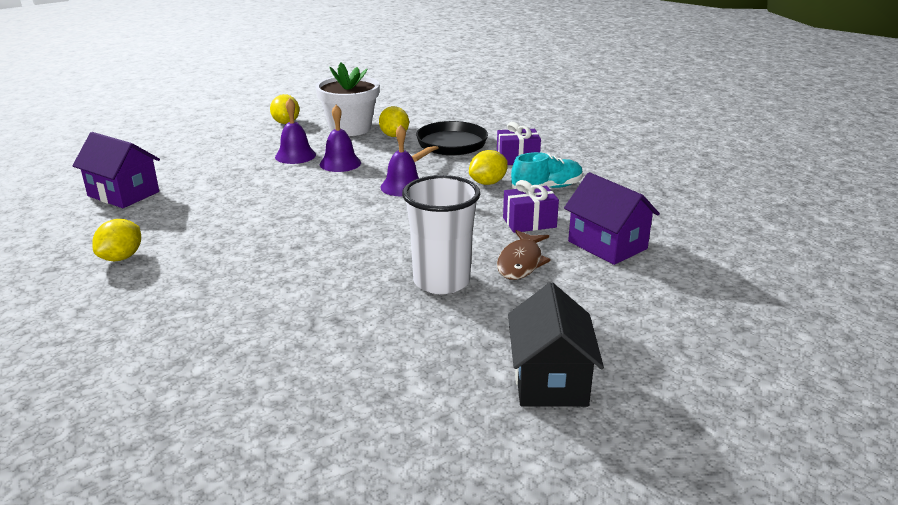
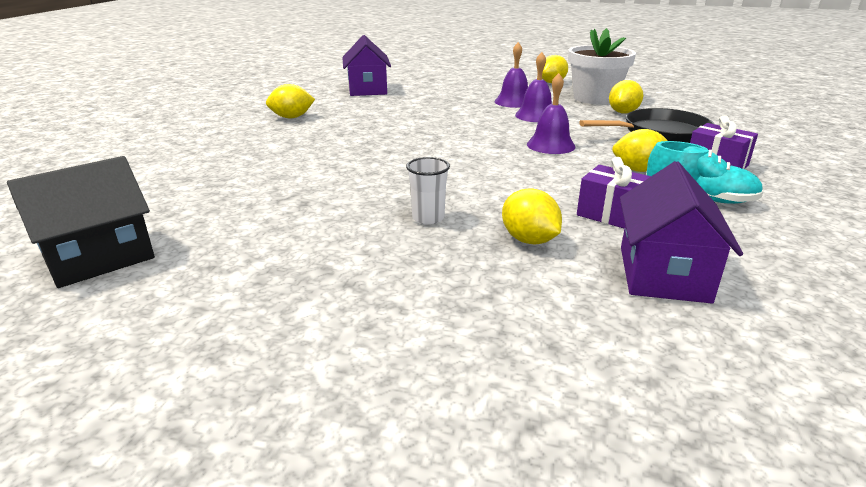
camera: 50 degrees right, 0 degrees up
white cup [402,175,480,294] -> white cup [406,157,450,225], size x0.49
brown fish [497,230,551,280] -> yellow lemon [502,188,562,244]
black house [508,282,604,407] -> black house moved to [7,156,155,288]

